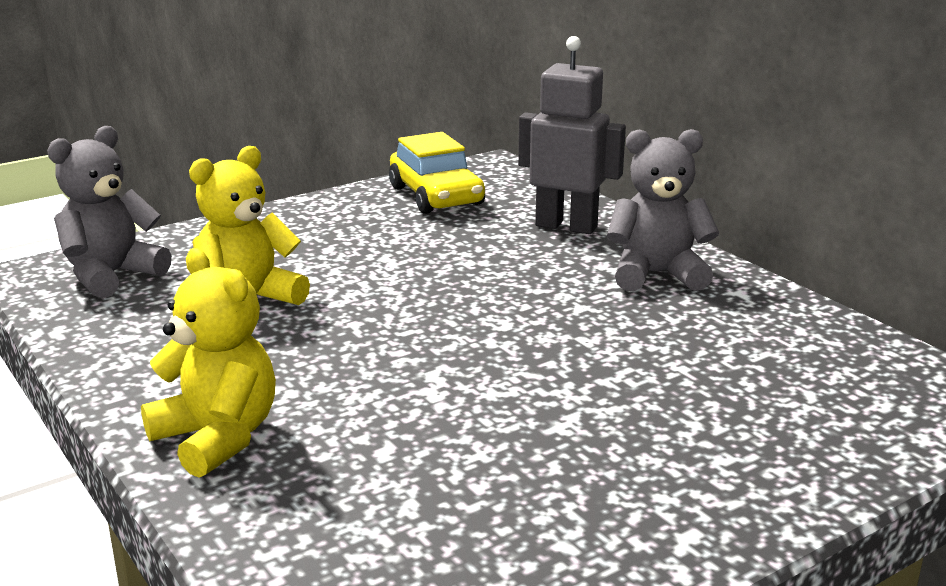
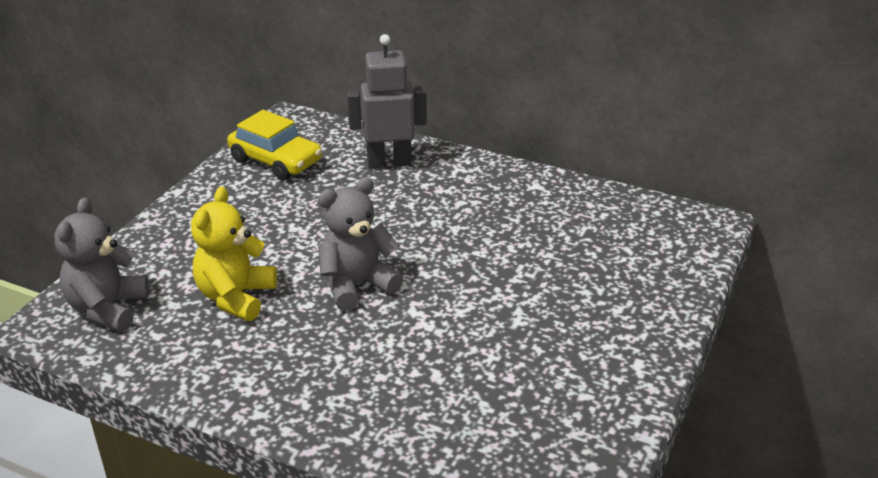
camera: 30 degrees left, 10 degrees up
yellow teddy bear [141,248,276,478] -> none
grey teddy bear [606,129,719,292] -> grey teddy bear moved to [318,177,403,311]

